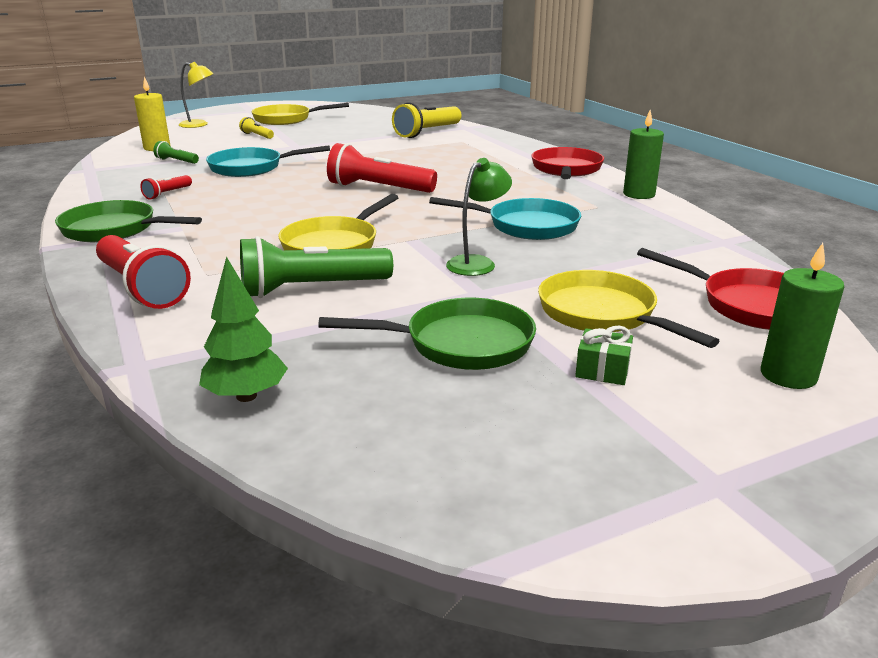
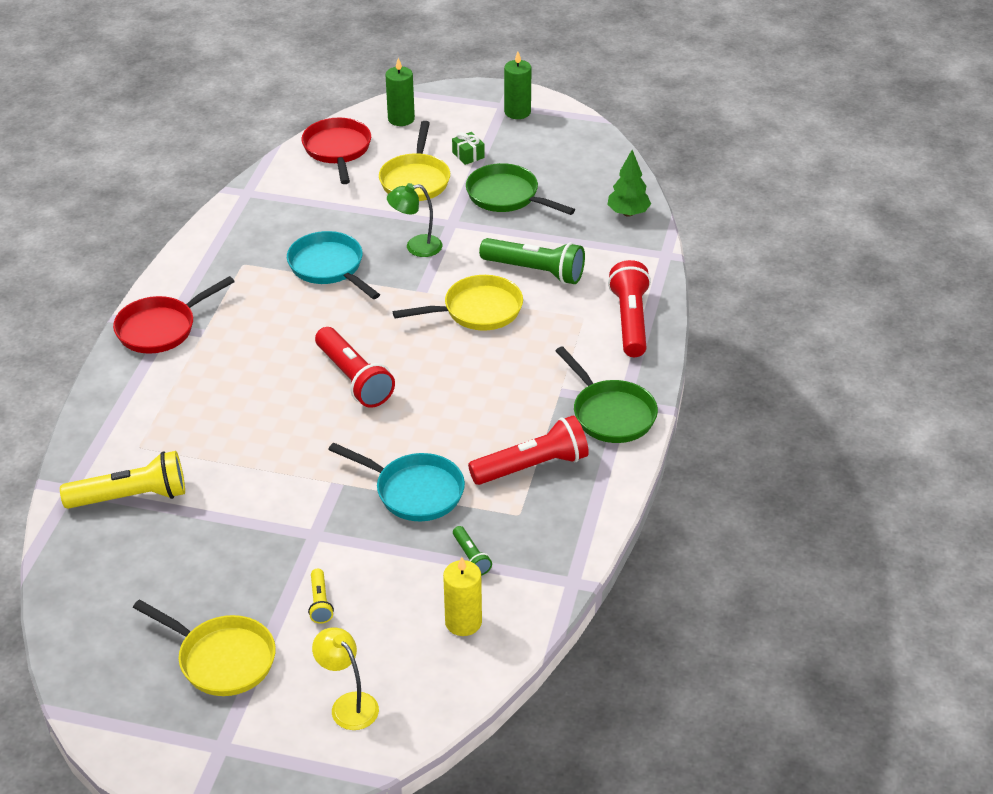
camera: 140 degrees left, 15 degrees up
red flashlight [140,175,192,199] -> red flashlight [468,415,589,485], size x2.04
green candle [623,110,664,199] -> green candle moved to [504,52,532,119]

